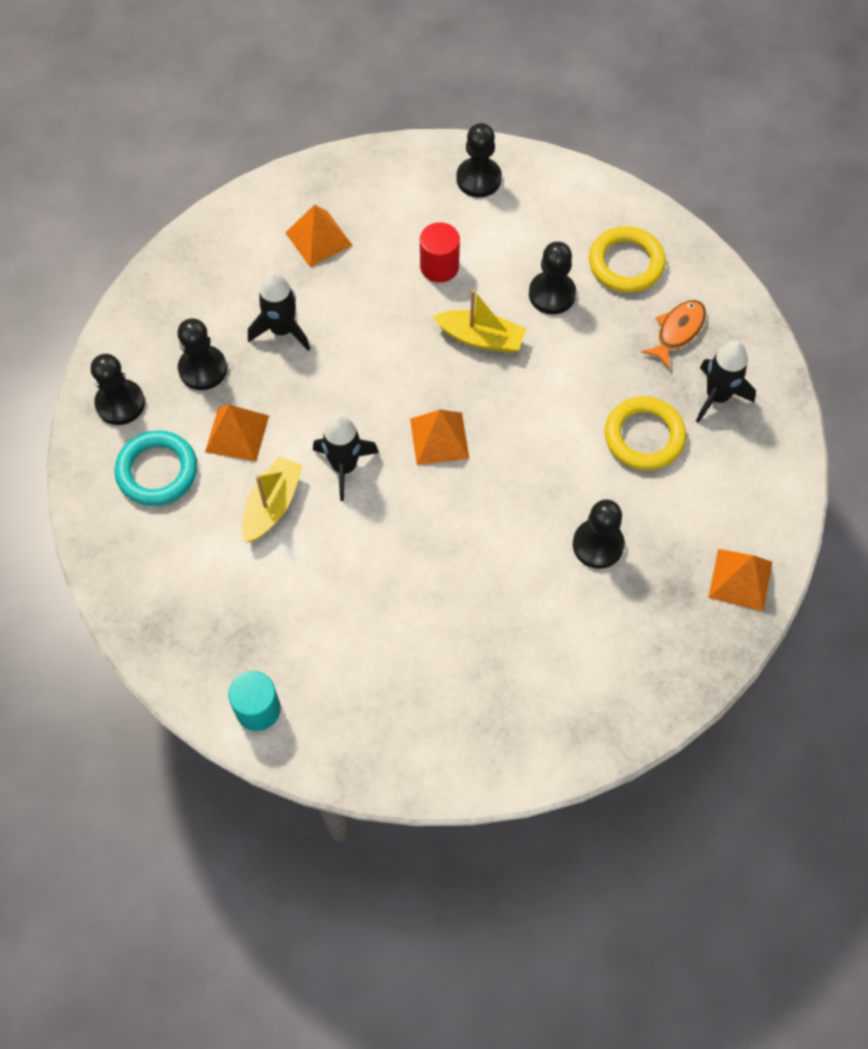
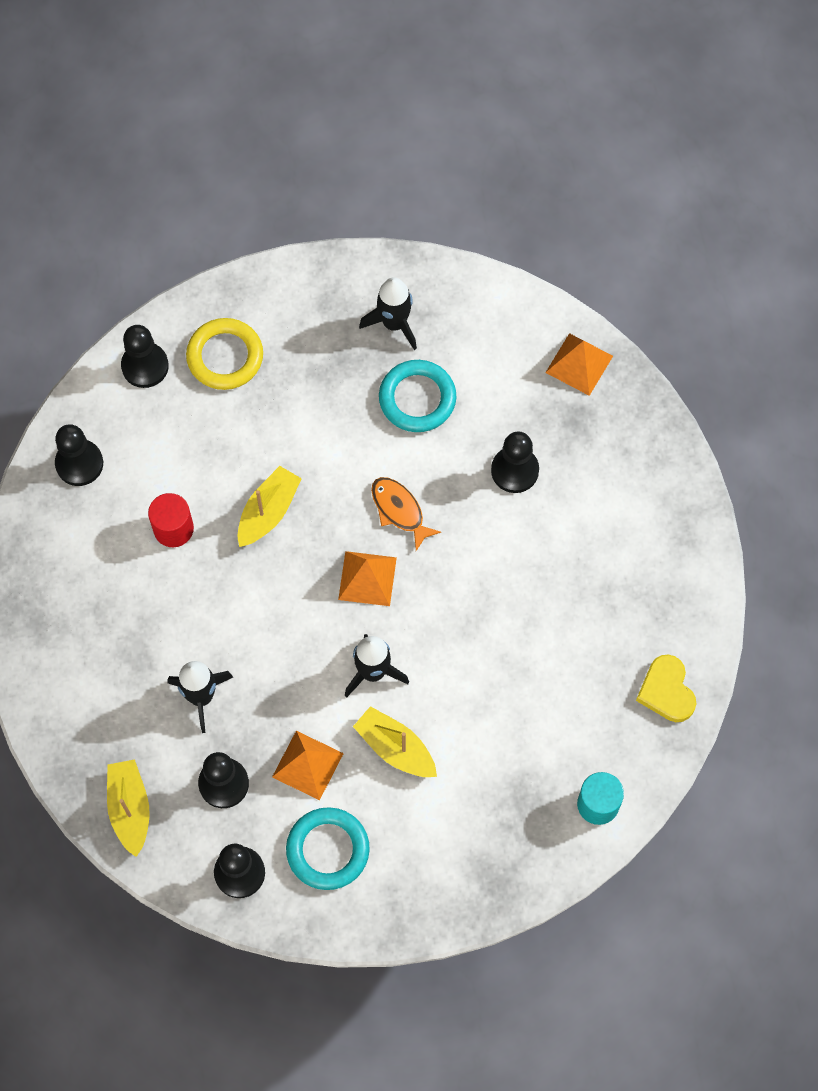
camera: 75 degrees left, 5 degrees up
orange pyramid [285,204,352,267] -> none
black pawn [529,242,576,314] -> black pawn moved to [121,325,169,388]
yellow ring [605,396,686,470] -> turquoise ring [379,360,456,432]
orange fish [641,300,706,369] -> orange fish moved to [371,477,441,551]
none -> yellow boat [107,759,150,857]
none -> yellow heart [636,655,696,722]

